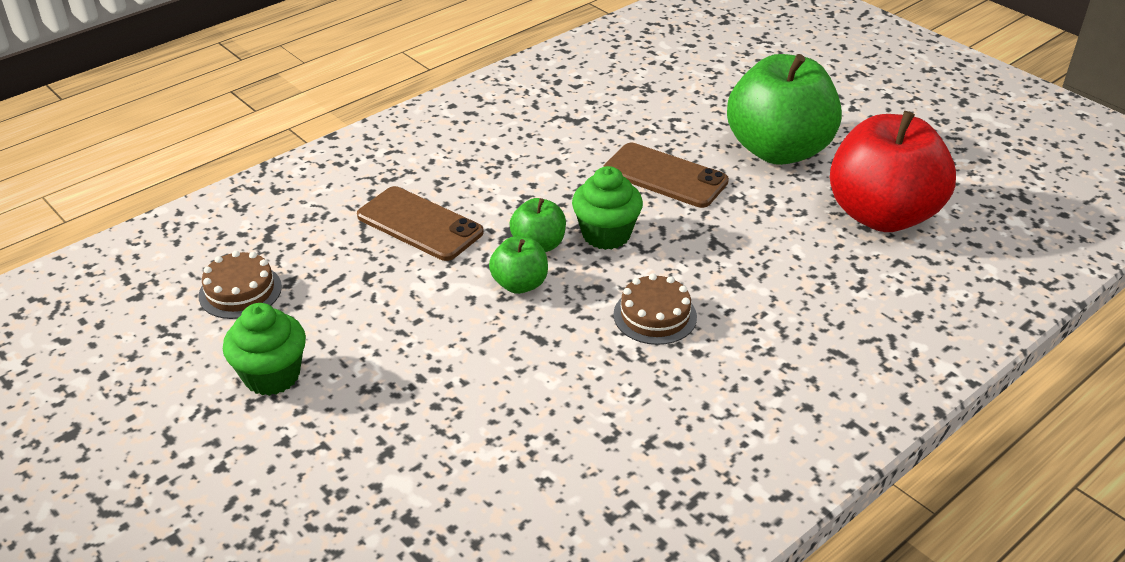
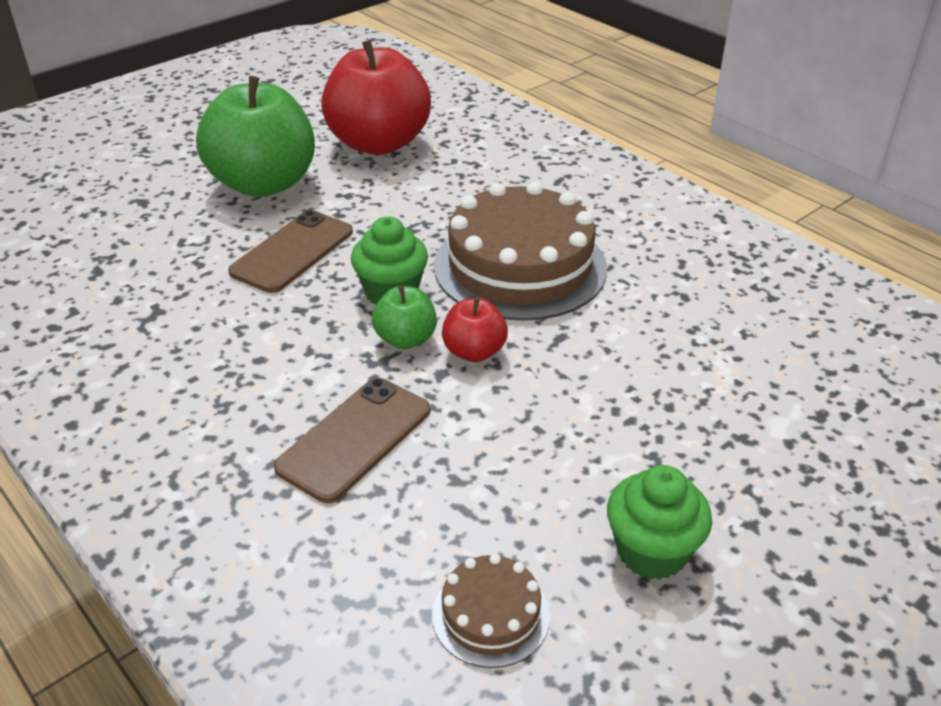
camera: 90 degrees left, 0 degrees up
green apple [489,236,548,294] -> red apple [442,298,508,362]
brown cake [613,274,697,345] -> brown cake [434,182,607,321], size x2.15

